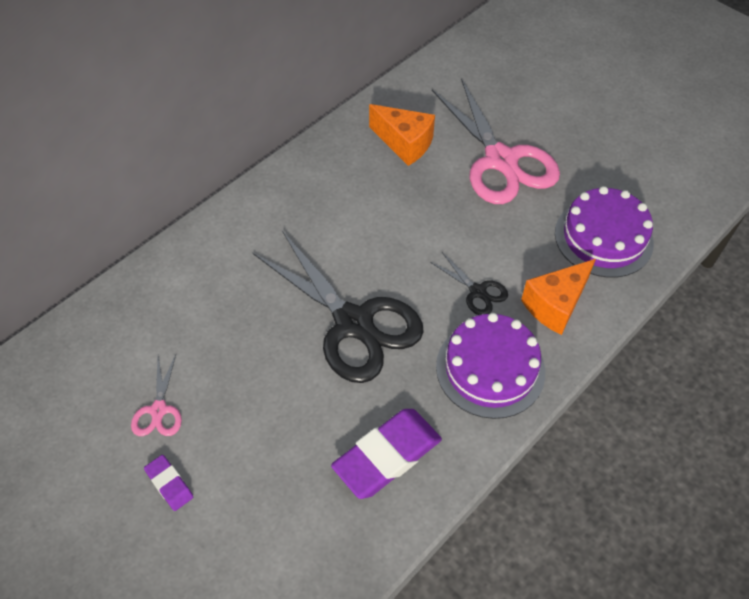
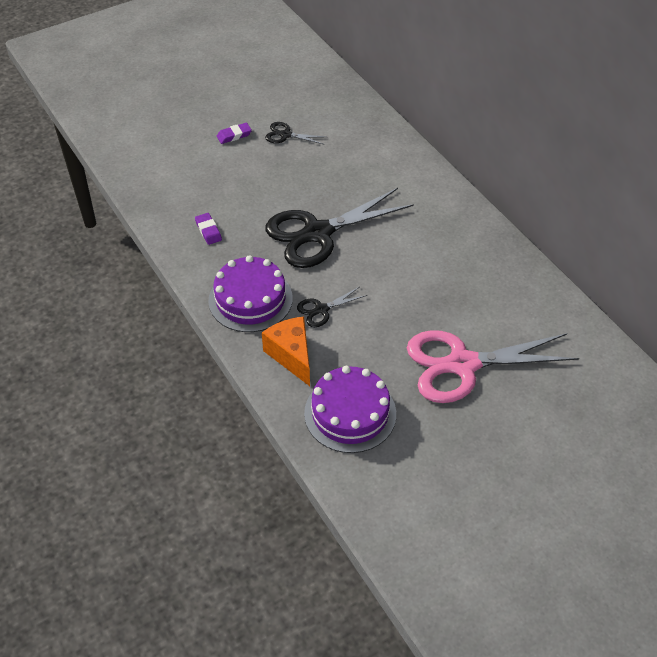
camera: 105 degrees right, 5 degrees down
pink scissors [131,354,182,436] -> black scissors [265,122,325,144]
purple eraser [331,409,442,499] -> purple eraser [195,213,222,245], size x0.49
orange cheese [369,104,435,166] -> none

